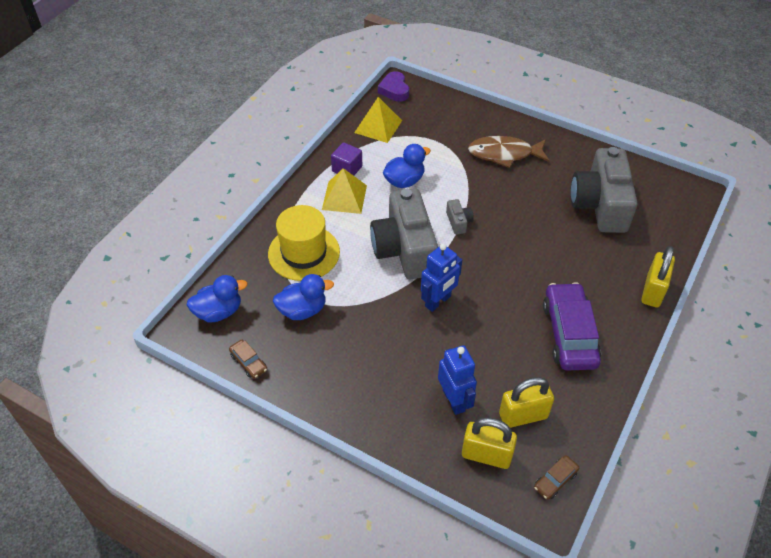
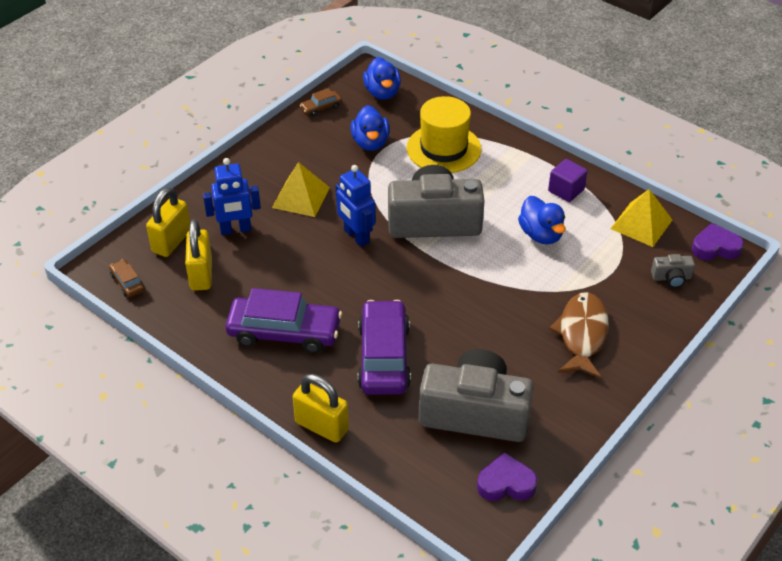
camera: 100 degrees right, 5 degrees down
yellow pyramid [322,168,367,214] -> yellow pyramid moved to [272,162,330,217]
grey camera [446,199,474,235] -> grey camera moved to [651,254,695,288]
none -> purple car [357,300,411,395]
none -> purple heart [477,452,537,501]

